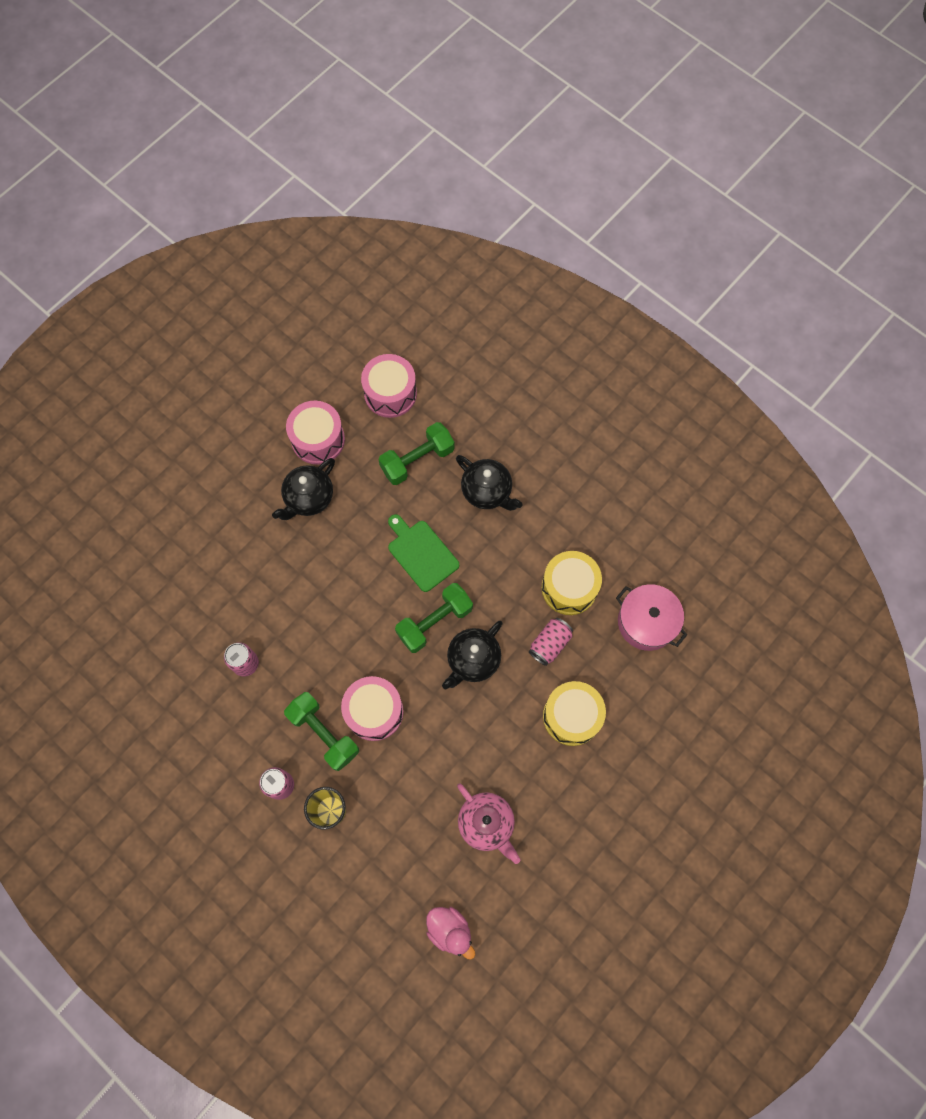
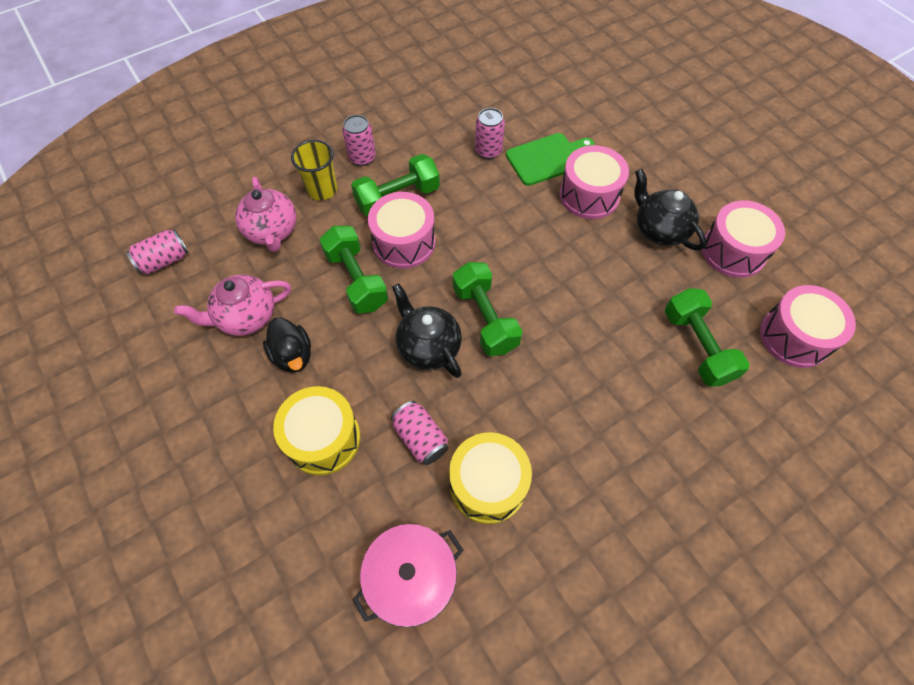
camera: 105 degrees right, 10 degrees down
green cutting board [388,514,459,592] -> green cutting board moved to [506,133,595,186]
pink duck [426,907,476,960] -> pink can [126,229,189,275]
black teapot [456,455,523,511] -> none
none -> pink teapot [235,177,297,252]
none -> black duck [263,317,311,373]
none -> green dumbbell [320,226,388,314]
none -> pink drum [559,145,629,219]

